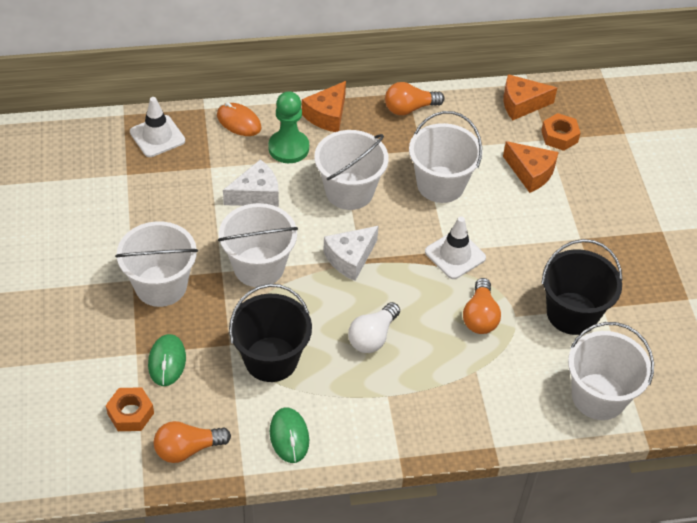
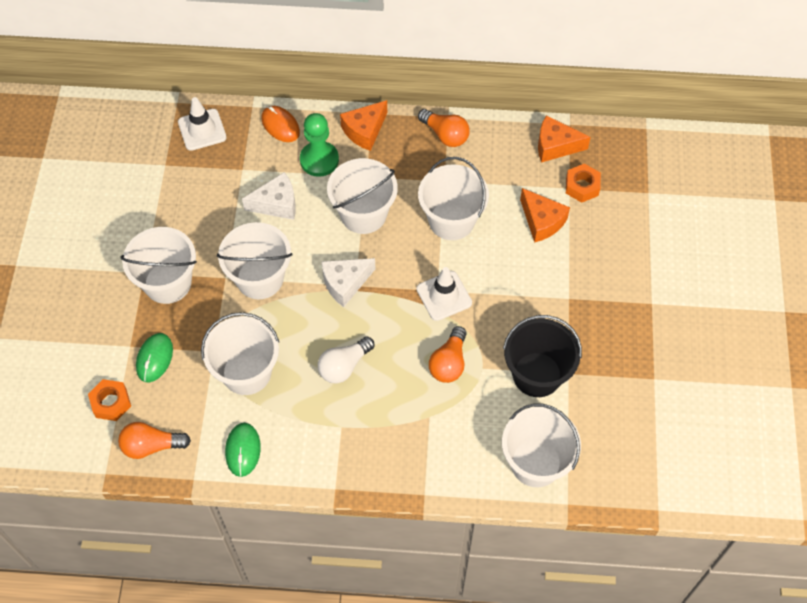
camera: 15 degrees right, 10 degrees up
black bucket [229,284,312,382] -> white bucket [201,312,279,395]
orange light bulb [385,82,445,115] -> orange light bulb turned 135 degrees counterclockwise [418,109,470,147]

